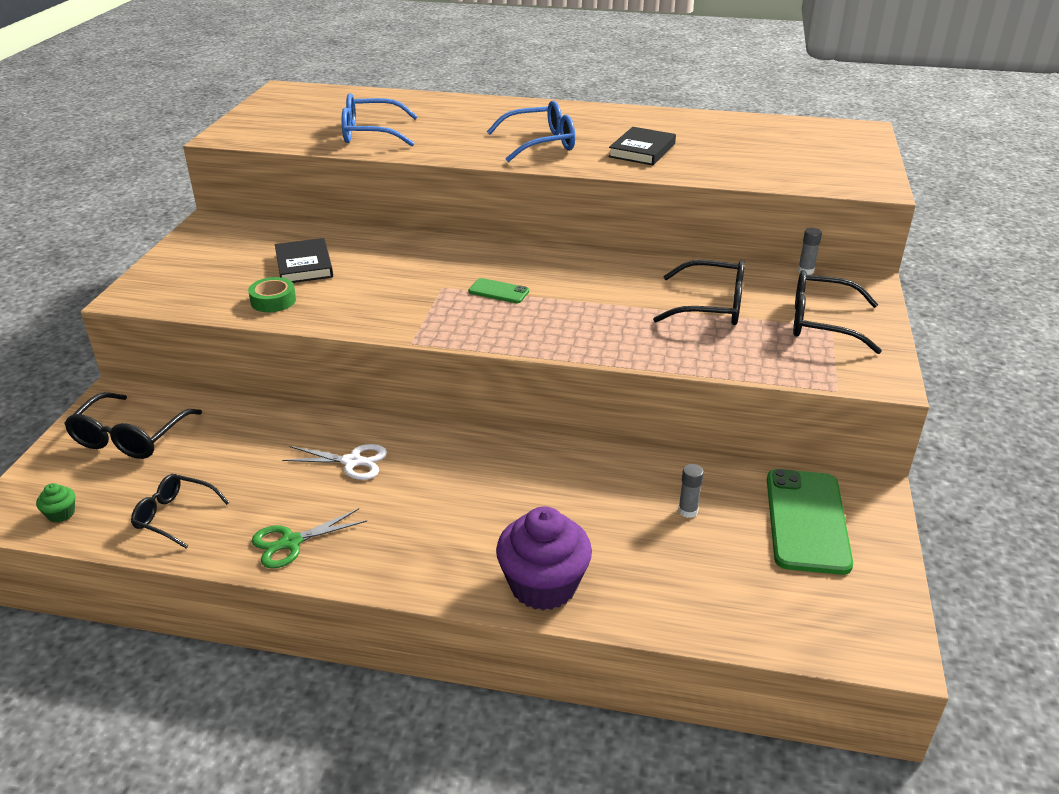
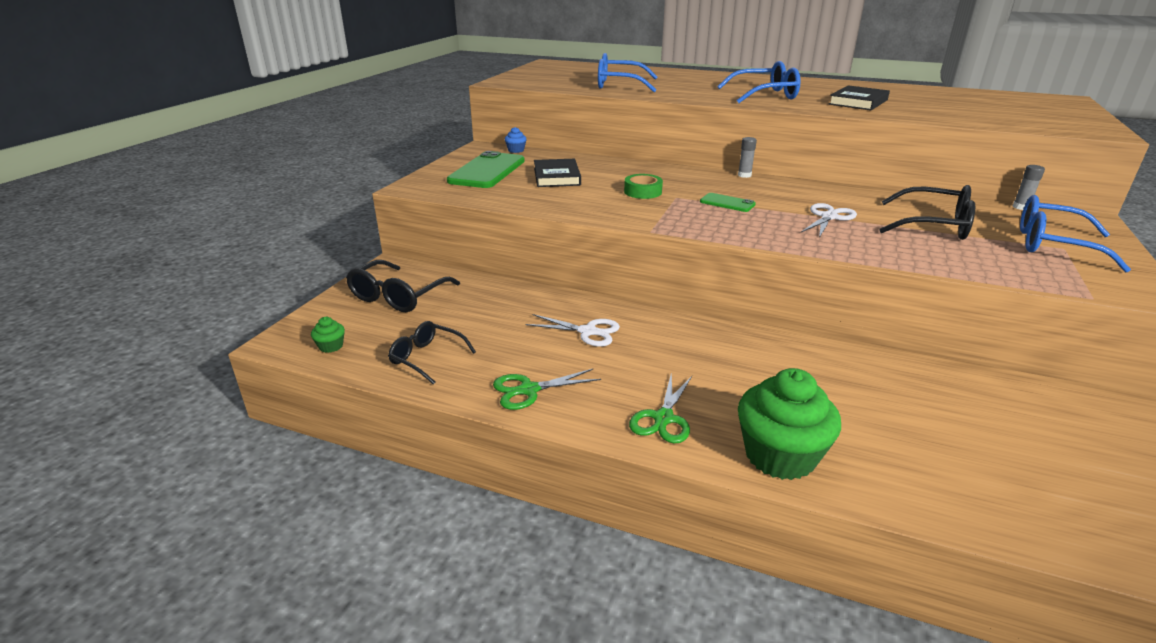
camera: 10 degrees right, 5 degrees down
green tape [248,277,296,312] -> green tape moved to [624,174,663,199]
purple cupcake [496,506,592,610] -> green cupcake [738,368,841,480]
grey glue stick [678,464,704,518] -> grey glue stick moved to [738,137,757,178]
green phone [767,469,853,575] -> green phone moved to [447,151,525,188]
black glasses [793,270,882,354] -> blue glasses [1020,195,1131,273]
none -> blue cupcake [505,127,527,153]
none -> green scissors [629,374,692,443]
none -> white scissors [801,203,857,238]

